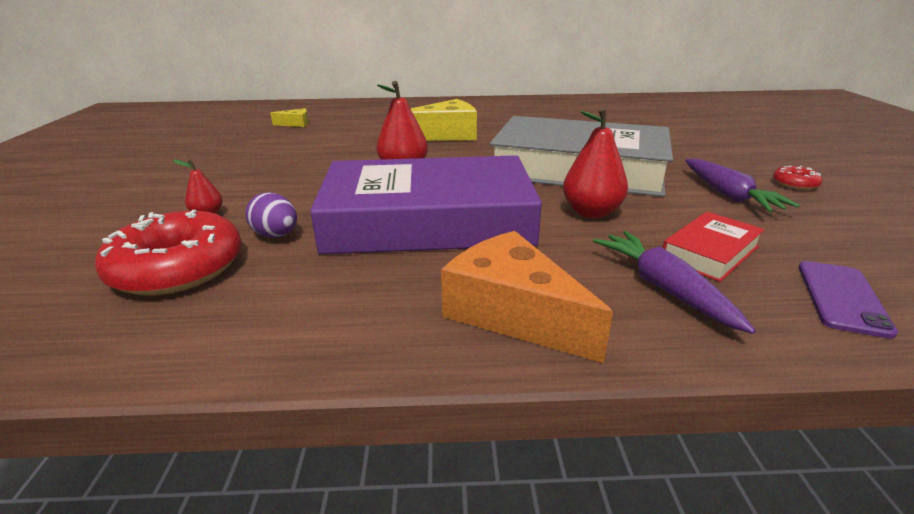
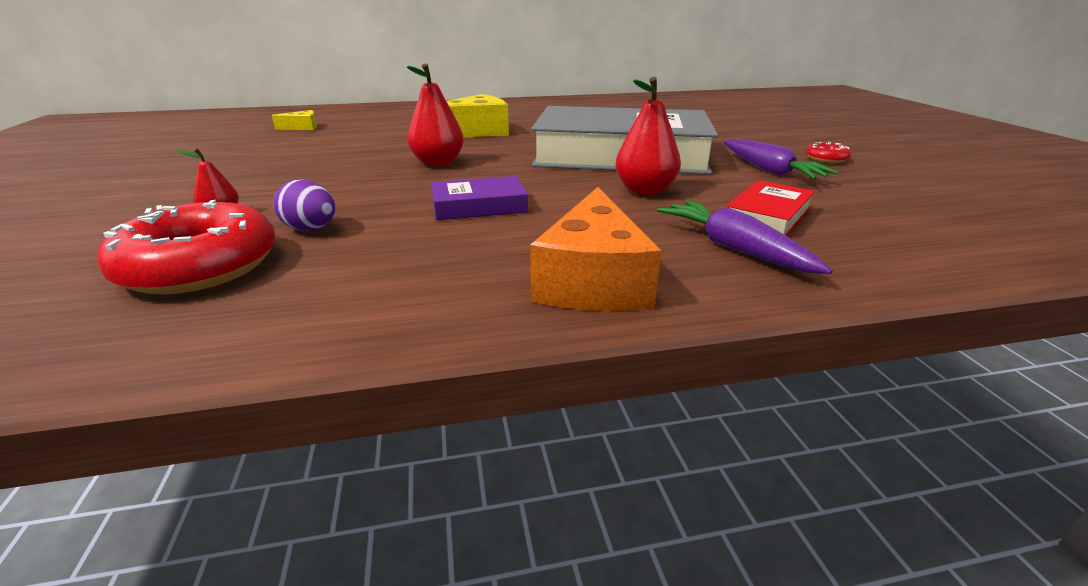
camera: 10 degrees left, 0 degrees up
purple book [310,155,542,254] -> purple book [431,176,528,220], size x0.42
orange cheese [441,231,613,363] -> orange cheese turned 120 degrees counterclockwise [530,187,662,311]
purple phone [798,261,898,339] -> none

